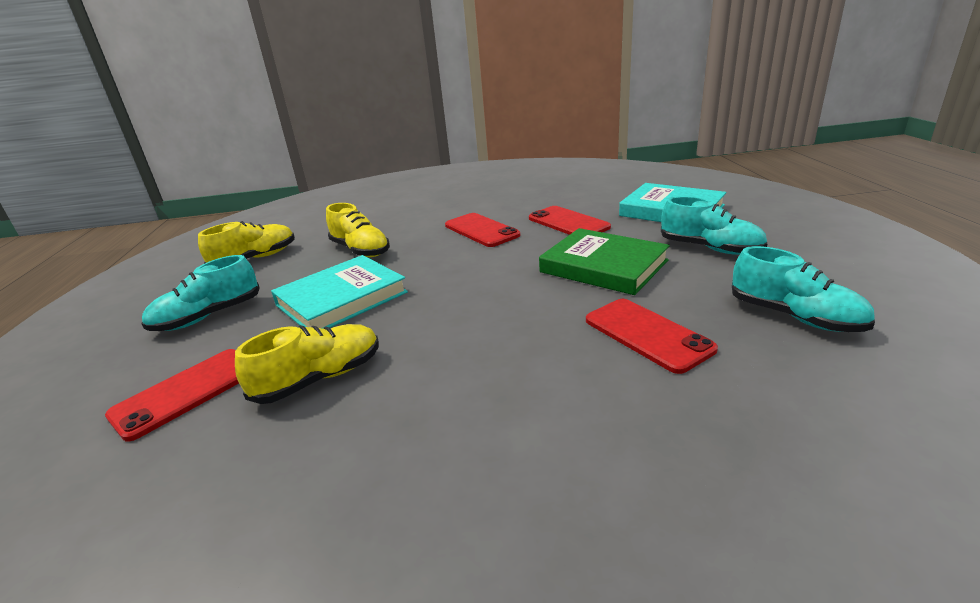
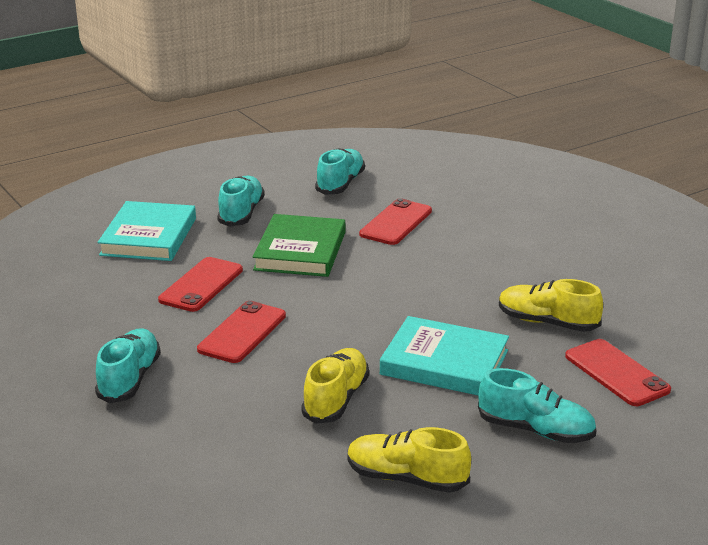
camera: 120 degrees left, 0 degrees up
red phone [105,349,239,441] -> red phone turned 45 degrees clockwise [565,339,671,406]
none -> turquoise shoe [95,328,161,403]

